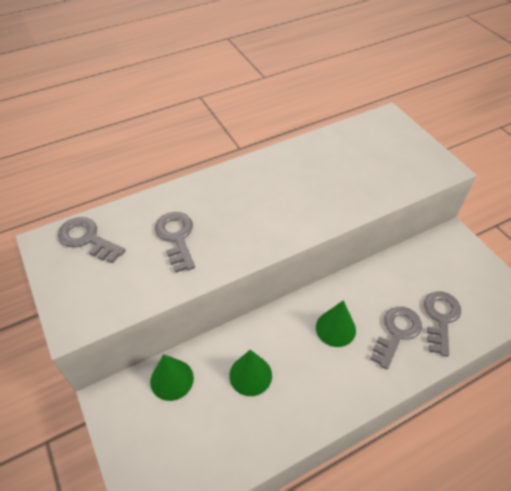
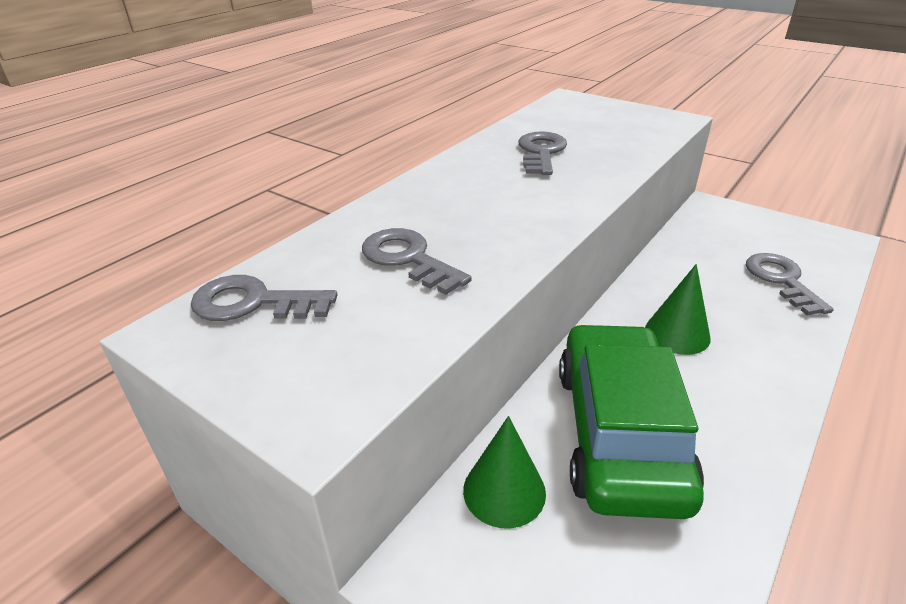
camera: 25 degrees left, 15 degrees down
green cone [229,350,272,396] -> green car [559,324,704,519]
grey key [370,307,422,369] -> grey key moved to [519,131,567,175]

